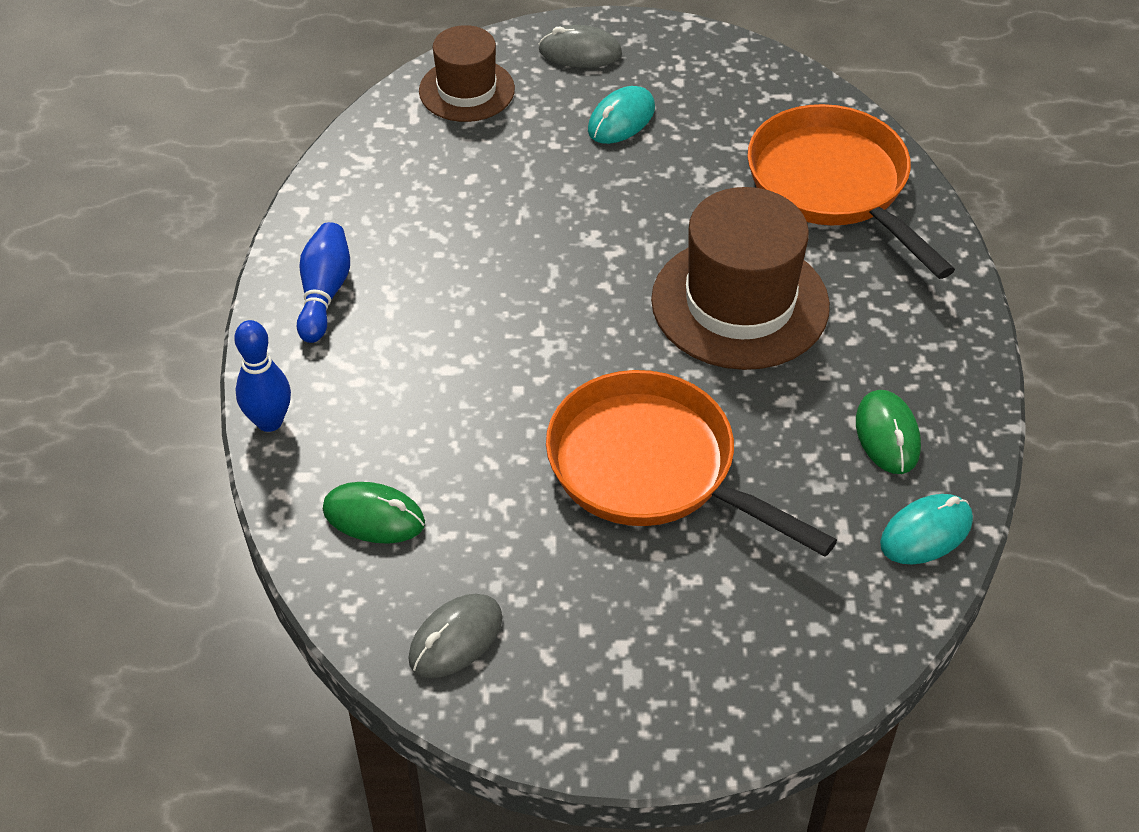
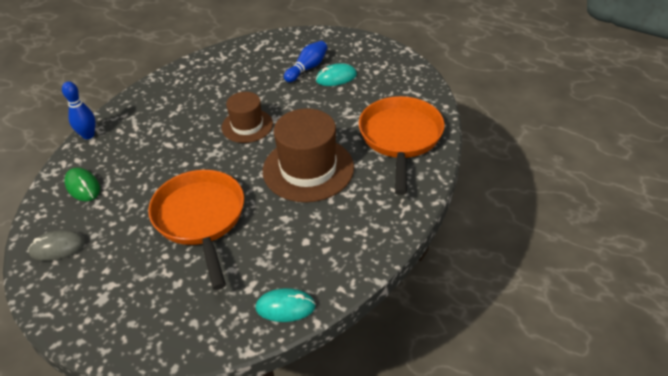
camera: 35 degrees right, 5 degrees down
blue bowling pin [297,222,350,343] -> blue bowling pin moved to [284,41,327,82]
brown hat [419,25,515,122] -> brown hat moved to [221,92,273,143]
grey mouse [538,25,622,68] -> none
green mouse [856,390,921,474] -> none

